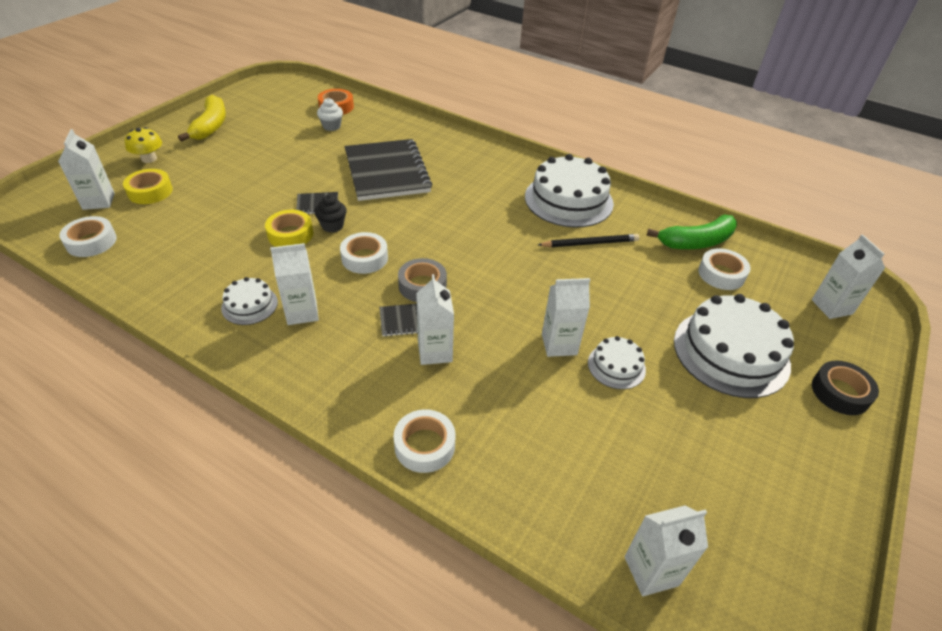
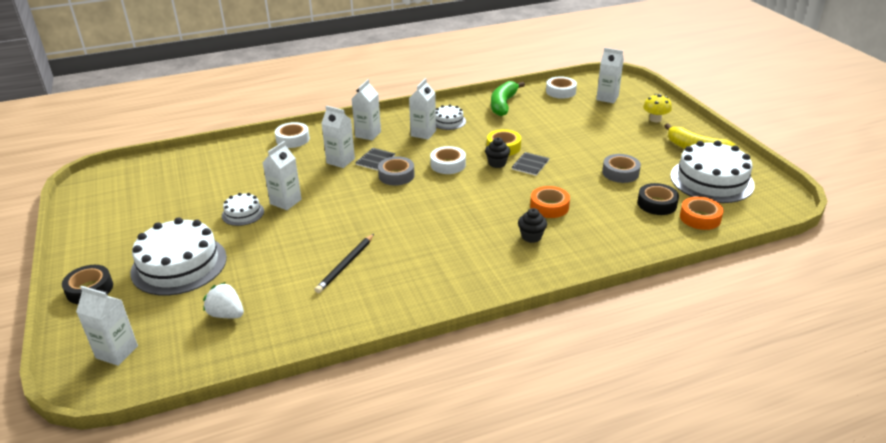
camera: 130 degrees right, 10 degrees down
yellow tape [123,169,173,204] -> none
white cupcake [317,98,343,131] -> black tape [637,183,679,215]
black notebook [344,139,432,201] -> orange tape [530,186,570,218]
white cake [525,154,614,227] -> white cake moved to [670,141,755,203]
white carton [624,505,708,596] -> white carton moved to [352,79,381,140]
green banana [646,214,737,249] -> green banana moved to [491,81,525,116]
white tape [698,248,751,290] -> white strawberry [203,282,244,318]
none -> black cupcake [518,208,547,243]
none -> grey tape [602,154,641,183]

